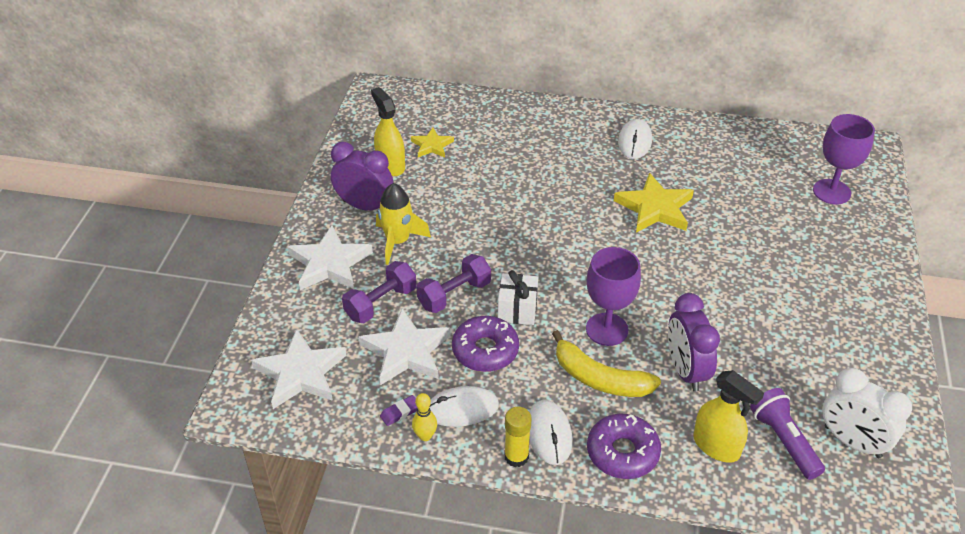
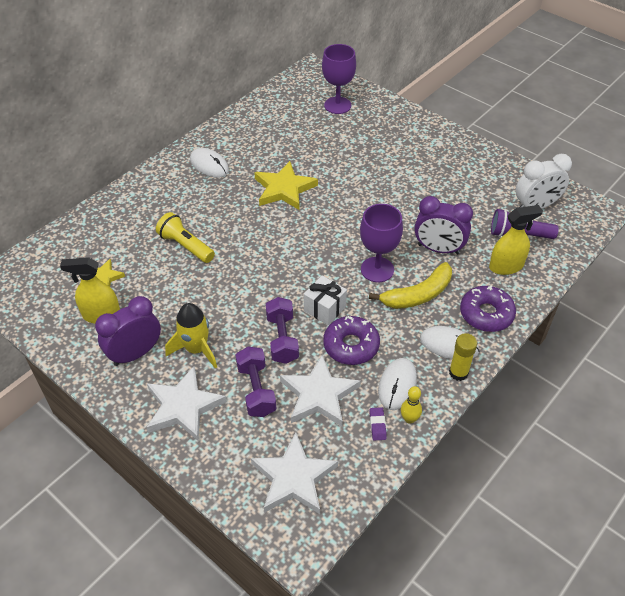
camera: 60 degrees left, 5 degrees up
none -> yellow flashlight [156,212,215,263]

